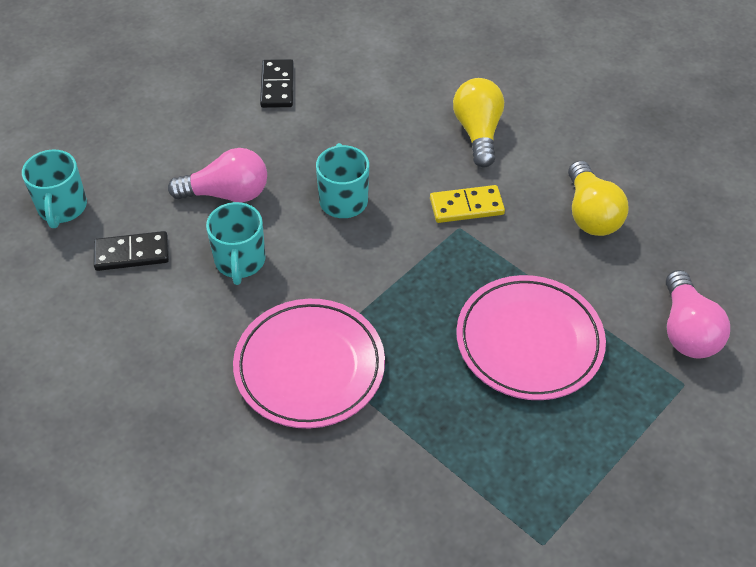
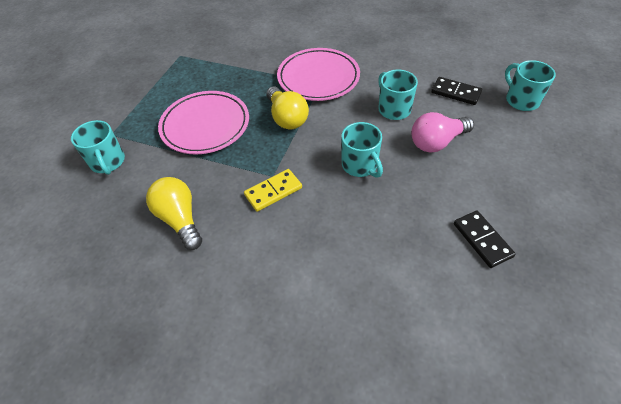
camera: 160 degrees right, 0 degrees up
black domino [94,231,169,271] -> black domino turned 60 degrees clockwise [431,77,482,105]
yellow light bulb [453,78,504,168] -> yellow light bulb moved to [267,86,309,129]
pink light bulb [666,270,730,359] -> turquoise mug [71,120,125,175]

